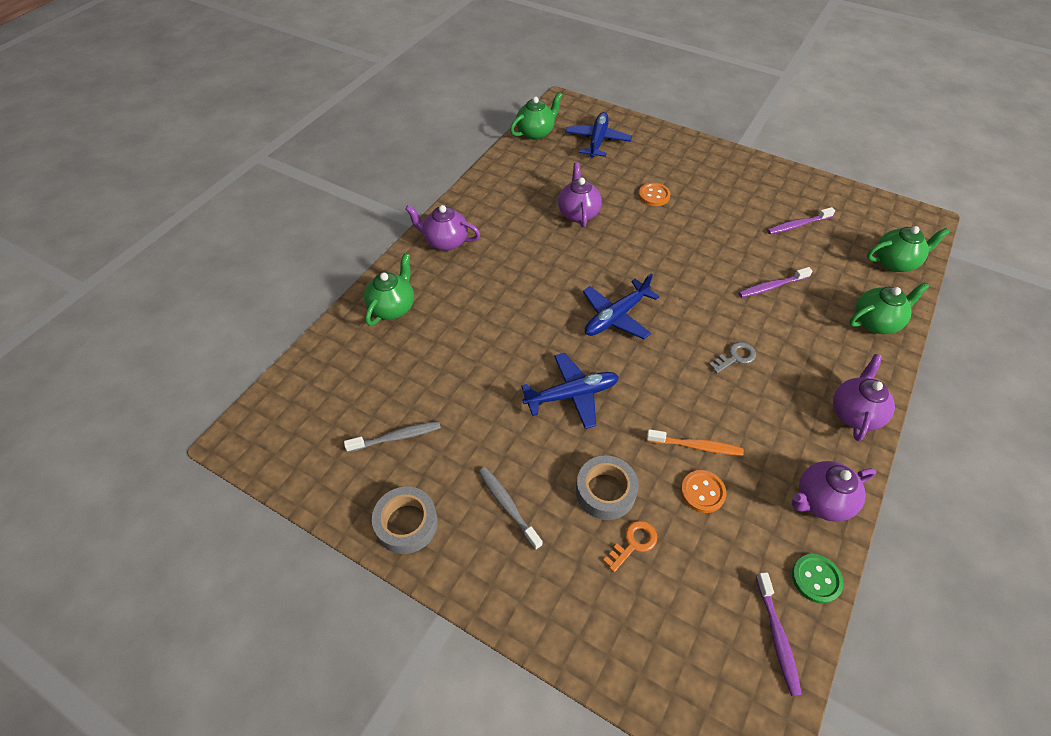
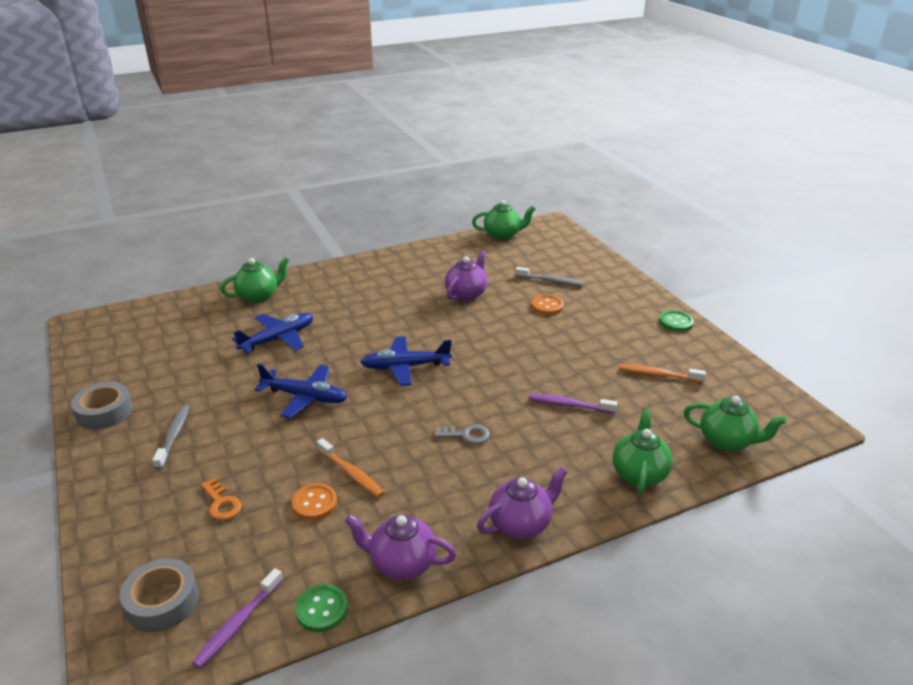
camera: 35 degrees right, 20 degrees down
grey toothbrush [344,421,441,452] -> grey toothbrush moved to [515,267,584,286]
purple teapot [405,205,480,251] -> none
blue plane [565,112,632,158] -> blue plane moved to [232,313,313,353]
grey tape [576,456,639,520] -> grey tape moved to [120,558,199,632]
orange key [603,521,657,572] -> orange key turned 60 degrees clockwise [201,478,242,520]
purple toothbrush [767,207,835,234] -> orange toothbrush [619,364,706,382]
green teapot [849,282,929,334] -> green teapot turned 90 degrees counterclockwise [613,408,673,494]
none -> green button [659,310,694,332]

